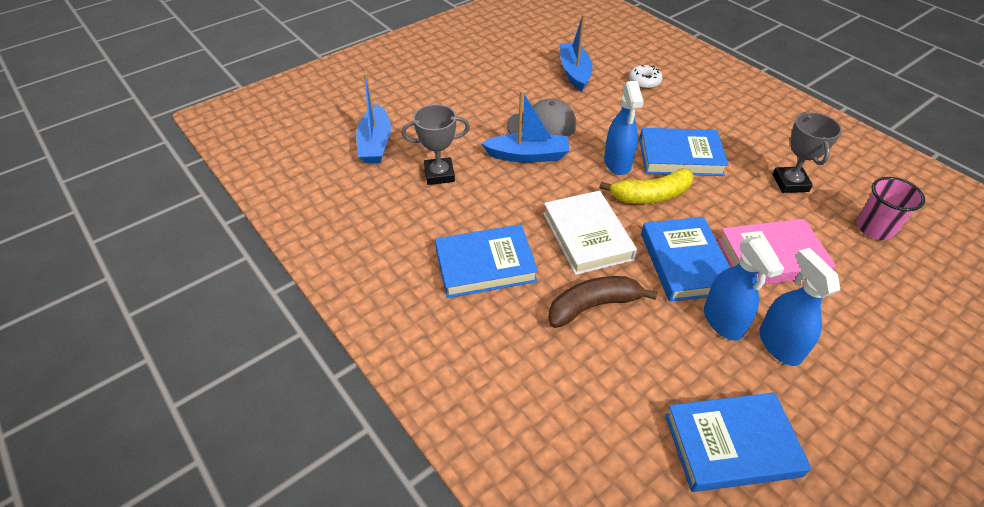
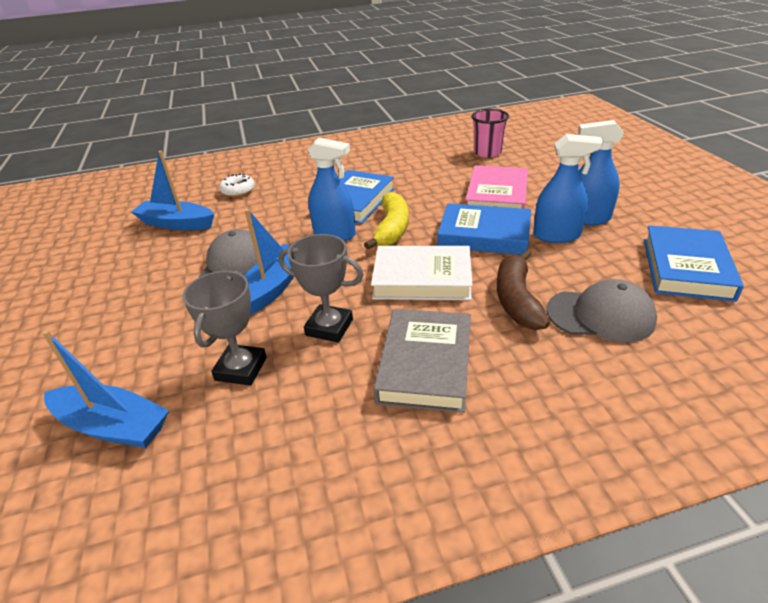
camera: 65 degrees left, 10 degrees down
blue book [435,224,538,298] -> grey book [374,309,471,413]
grey trophy [772,112,842,193] -> grey trophy moved to [279,234,364,343]
none -> grey cap [546,279,657,342]

